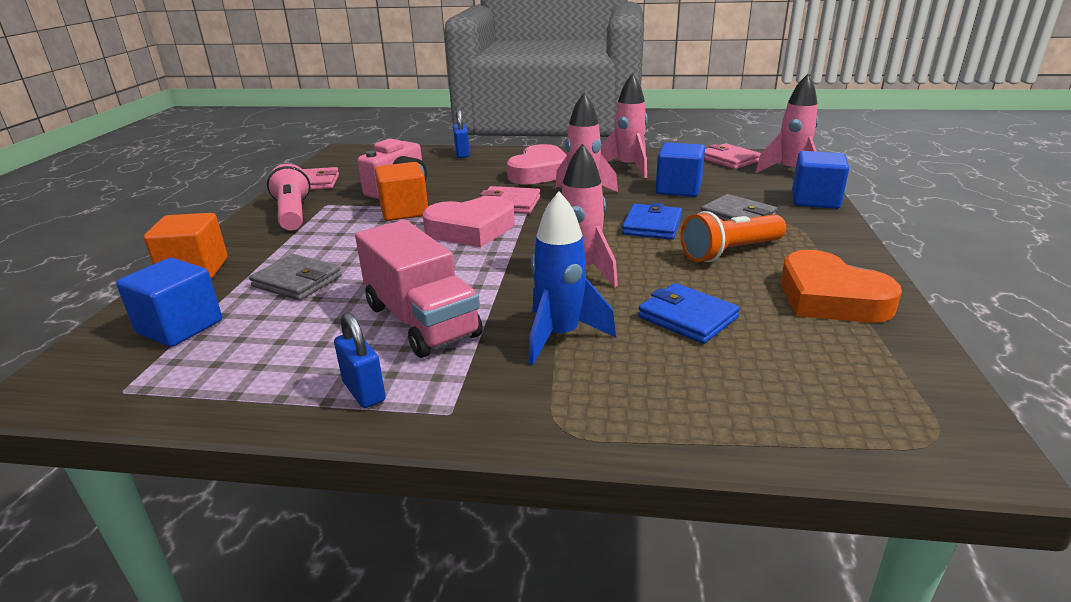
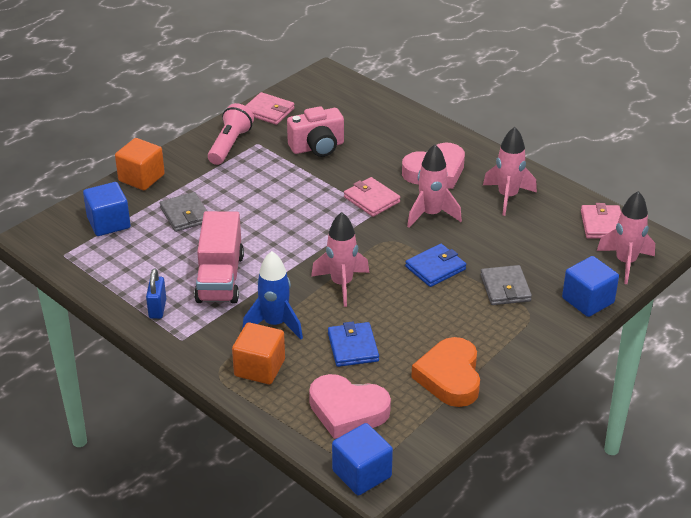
camera: 35 degrees right, 10 degrees up
orange cube [375,162,428,221] -> orange cube moved to [232,322,285,384]
pink heart [423,196,515,247] -> pink heart moved to [309,374,391,439]
blue padlock [453,109,470,158] -> none
blue cube [655,142,705,197] -> blue cube moved to [332,423,393,495]
orange flashlight [681,211,786,262] -> none

